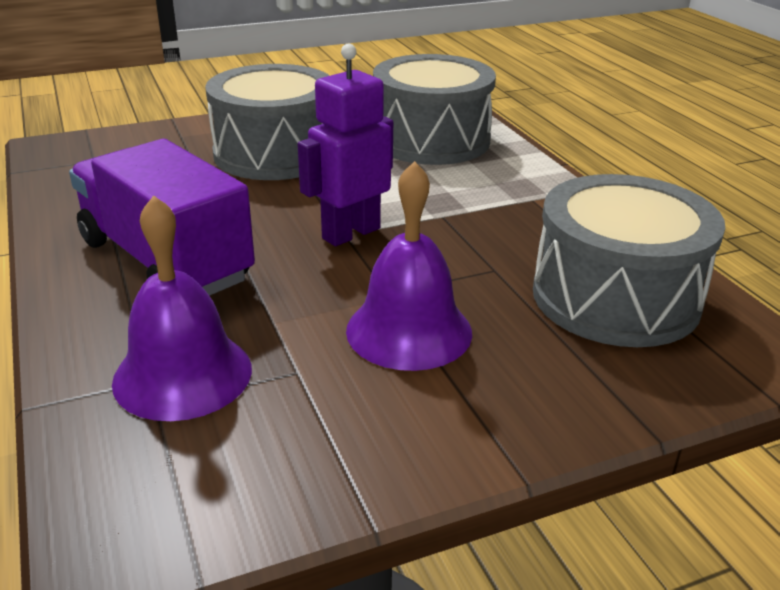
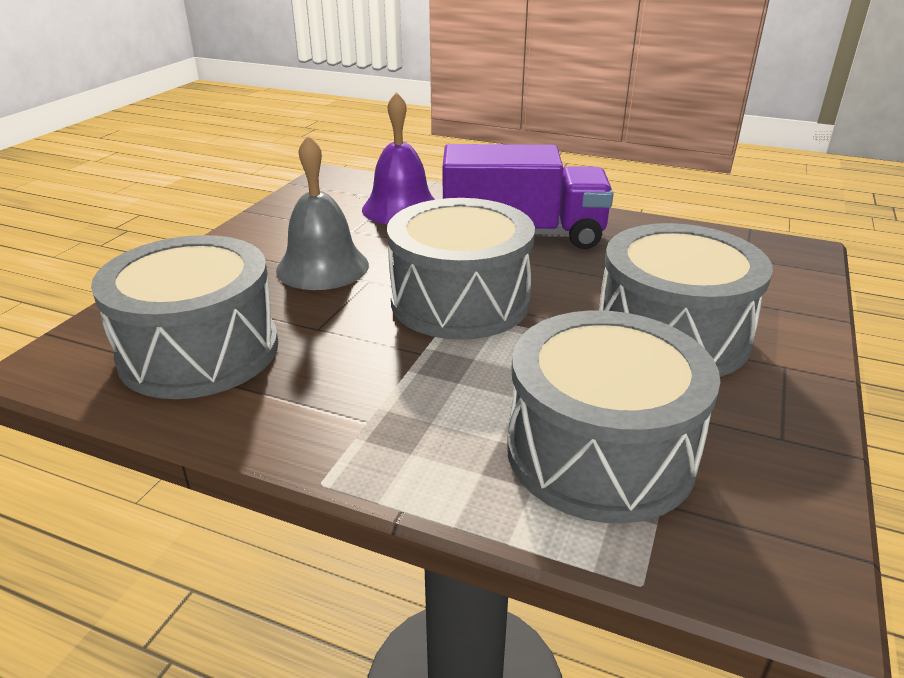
camera: 135 degrees right, 0 degrees up
purple robot [298,44,393,246] -> grey drum [387,198,535,340]
purple bell [346,161,472,371] -> grey bell [276,135,369,290]

